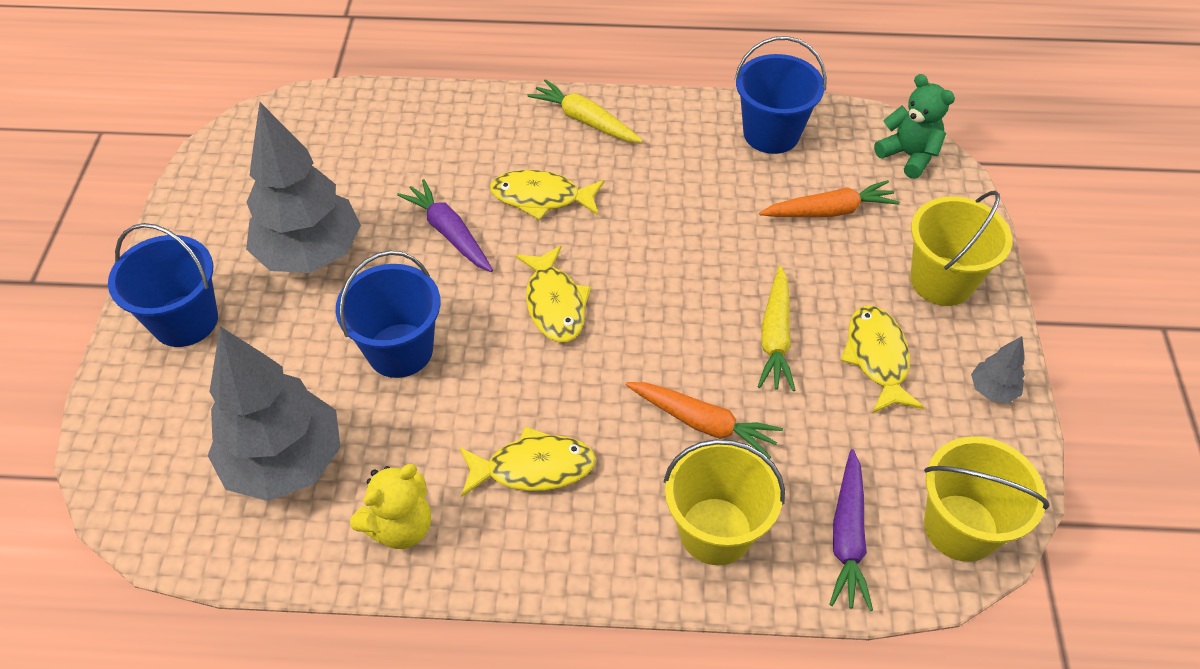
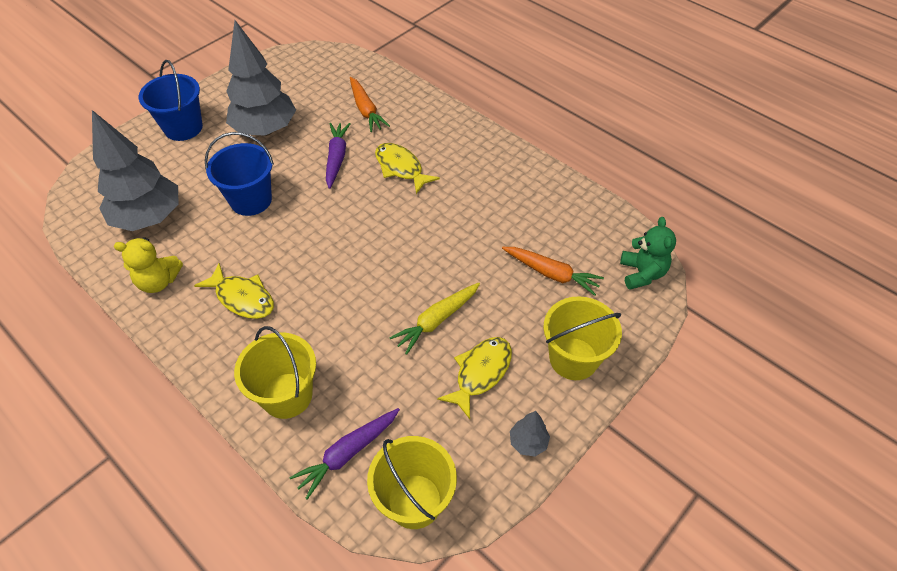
camera: 40 degrees right, 0 degrees up
yellow fish [515,246,591,342] -> none
yellow carrot [527,79,643,143] -> none
orange carrot [626,382,783,459] -> orange carrot moved to [350,77,390,132]
blue bucket [735,36,827,154] -> none

